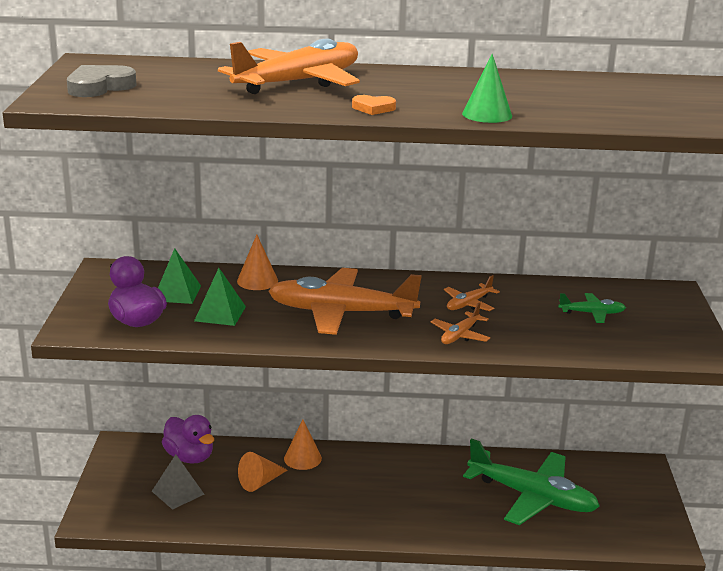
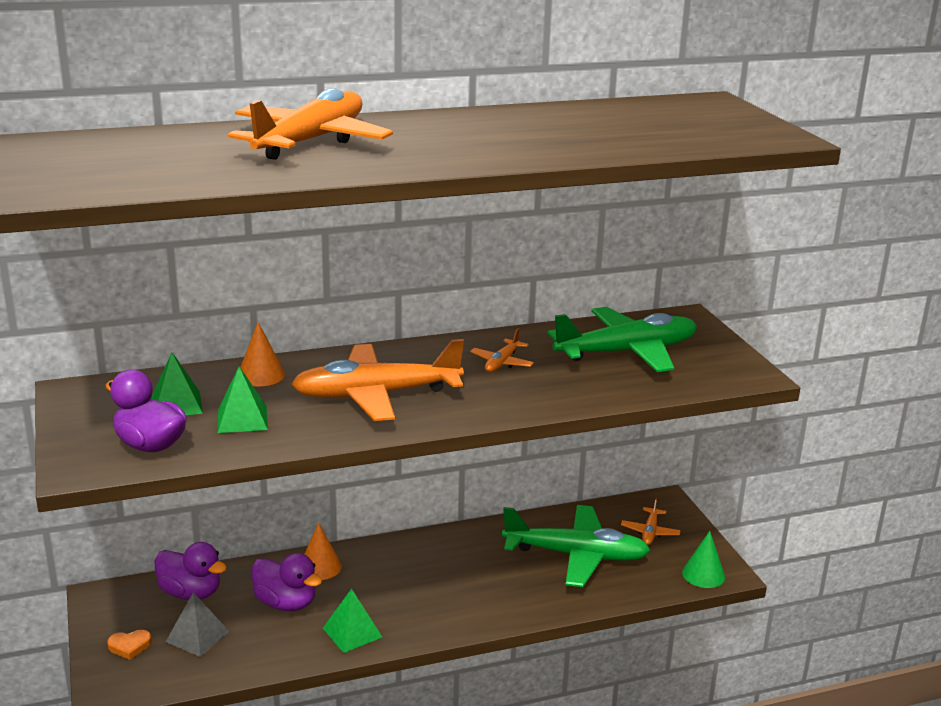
camera: 20 degrees left, 0 degrees up
grey heart [67,65,137,97] -> none
orange cone [238,452,287,492] -> purple duck [252,553,322,611]
orange heart [352,95,396,115] -> orange heart moved to [107,630,152,660]
orange plane [431,302,490,344] -> orange plane moved to [621,498,681,545]
green cone [462,54,512,123] -> green cone moved to [682,531,725,588]
green plane [558,293,626,323] -> green plane [548,307,697,372], size x2.23
none -> green pyramid [323,588,382,653]

